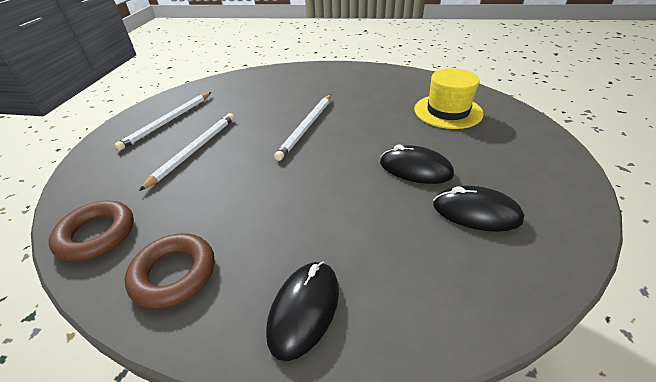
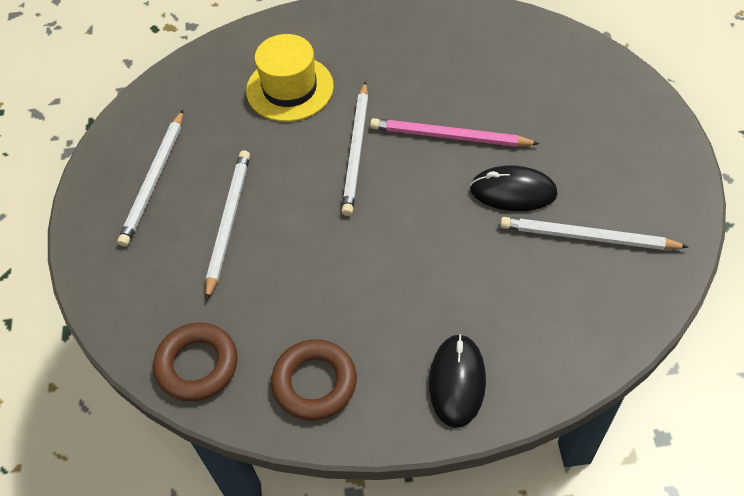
camera: 15 degrees left, 15 degrees up
yellow hat [414,68,484,129] -> yellow hat moved to [246,34,334,122]
black mouse [433,186,524,232] -> white pencil [500,217,689,250]
none -> pink pencil [370,118,540,147]

